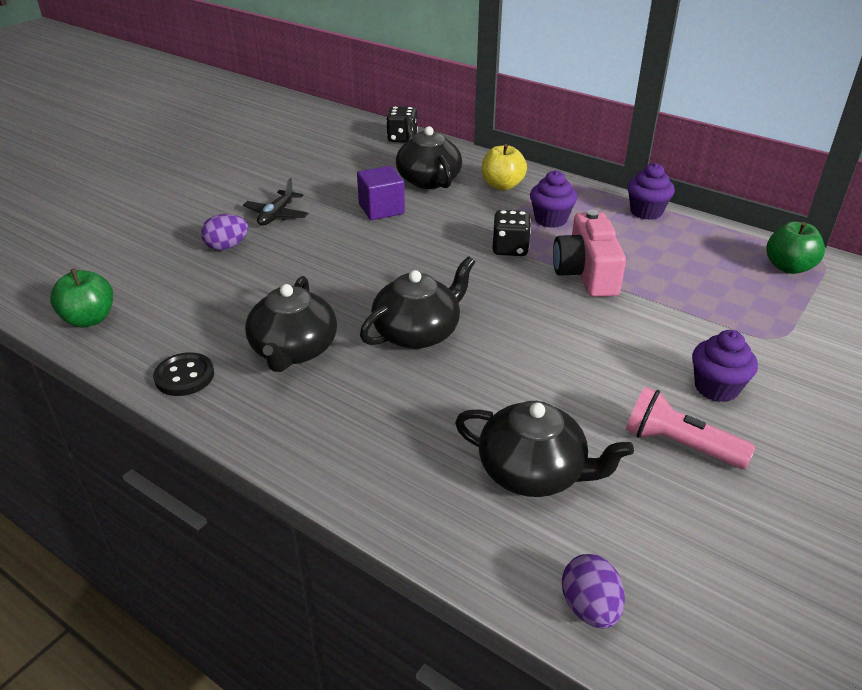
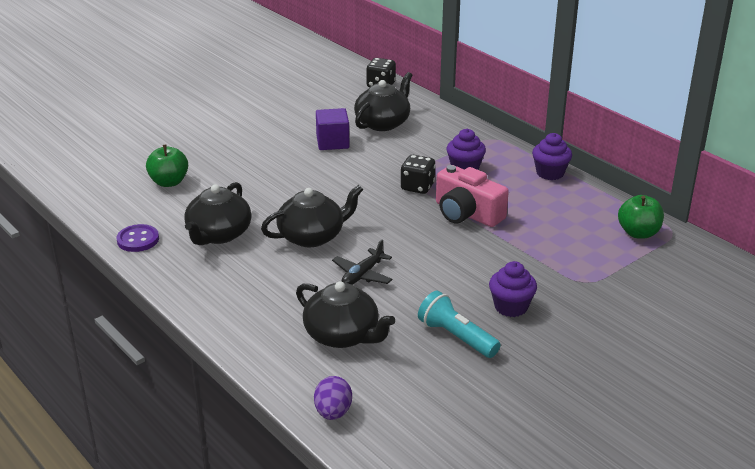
camera: 15 degrees right, 5 degrees down
green apple [50,268,113,327] -> green apple moved to [146,145,188,187]
black button [153,352,214,396] -> purple button [116,224,159,252]
purple egg [201,214,248,250] -> none
black plane [243,178,309,226] -> black plane moved to [332,240,393,285]
black teapot [396,116,462,189] -> black teapot turned 45 degrees clockwise [354,72,413,131]
yellow apple [482,144,527,190] -> none
pink camera [553,210,626,297] -> pink camera turned 60 degrees counterclockwise [436,165,509,227]
pink flashlight [626,387,755,469] -> turquoise flashlight [418,291,501,358]

